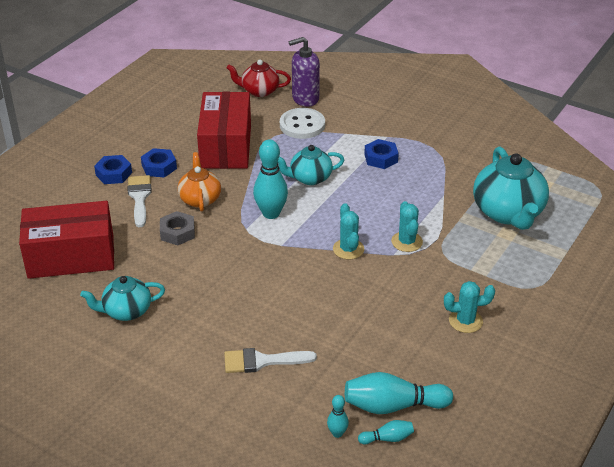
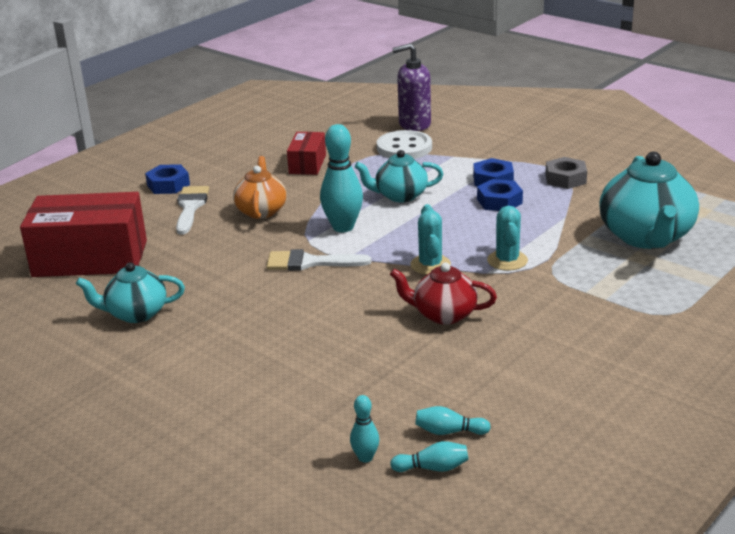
camera: 10 degrees right, 10 degrees down
blue nut [141,148,177,178] -> blue nut moved to [477,179,523,211]
grey nut [160,211,195,245] -> grey nut moved to [545,157,587,189]
red box [197,92,251,169] -> red box [287,132,326,175], size x0.51
white brush [224,348,317,373] -> white brush moved to [266,249,371,271]
red teapot [227,60,291,97] -> red teapot moved to [390,262,497,325]
turquoise bowling pin [345,372,453,414] -> turquoise bowling pin [415,406,491,435], size x0.50
turquoise cactus [444,281,495,333] -> none

